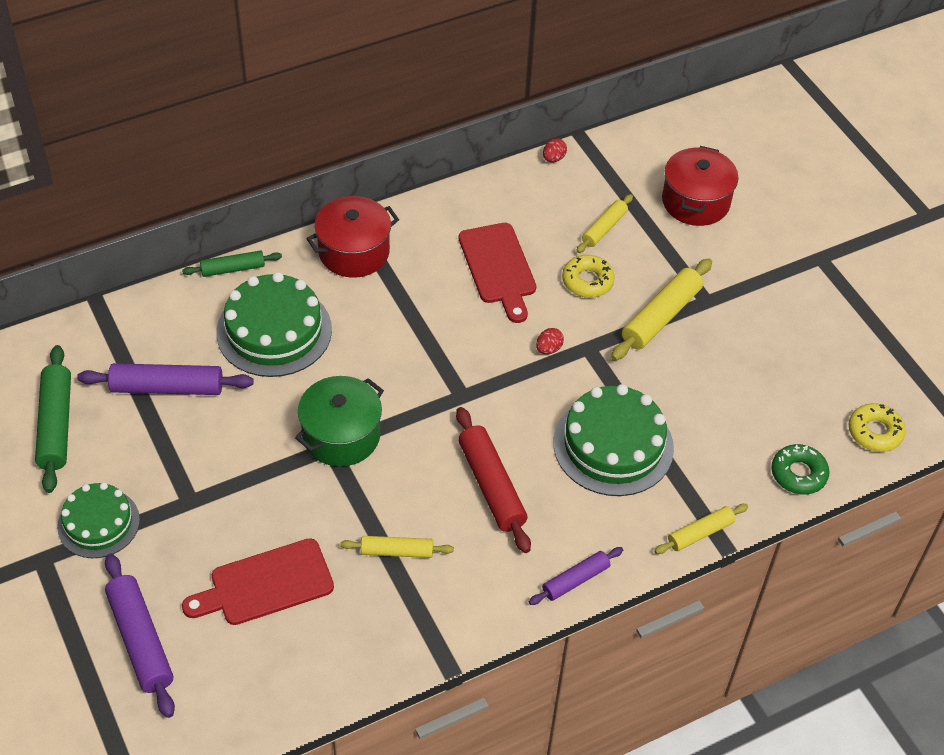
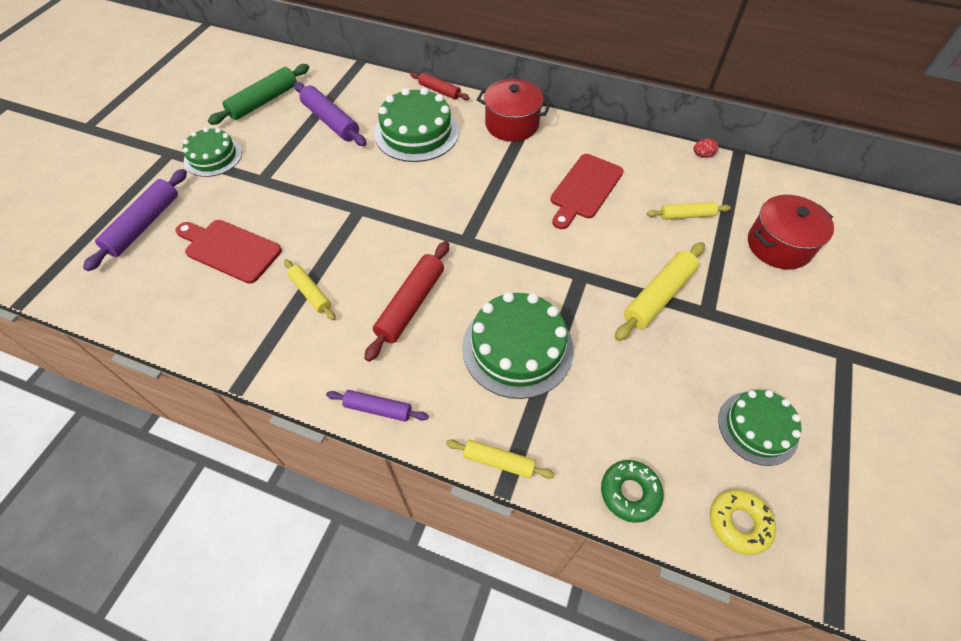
camera: 50 degrees right, 5 degrees up
green rolling pin [182,250,282,277] -> red rolling pin [410,72,470,100]
green pot [295,376,384,467] -> none
red egg [536,328,564,354] -> none
yellow donut [562,255,615,298] -> none
yellow rolling pin [611,258,712,360] -> yellow rolling pin turned 45 degrees counterclockwise [615,242,705,341]
none -> green cake [718,390,801,466]

